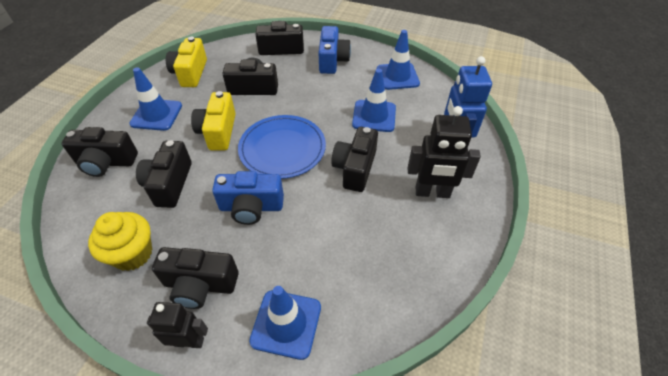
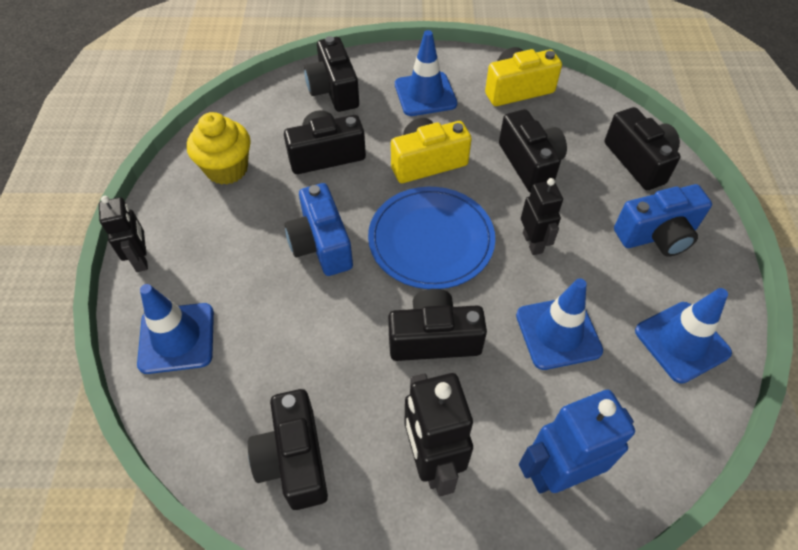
camera: 70 degrees right, 5 degrees up
black camera [152,247,239,309] -> black camera moved to [248,389,328,510]
none -> black robot [521,178,563,255]

